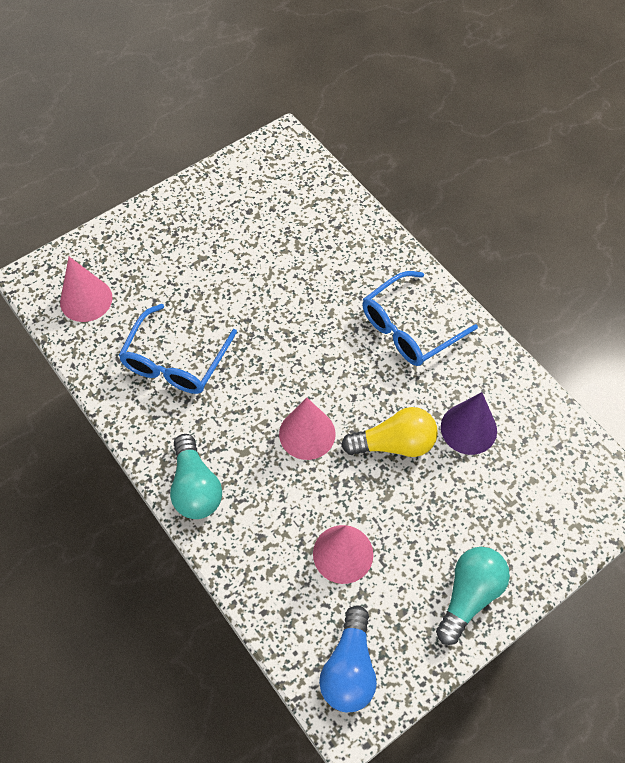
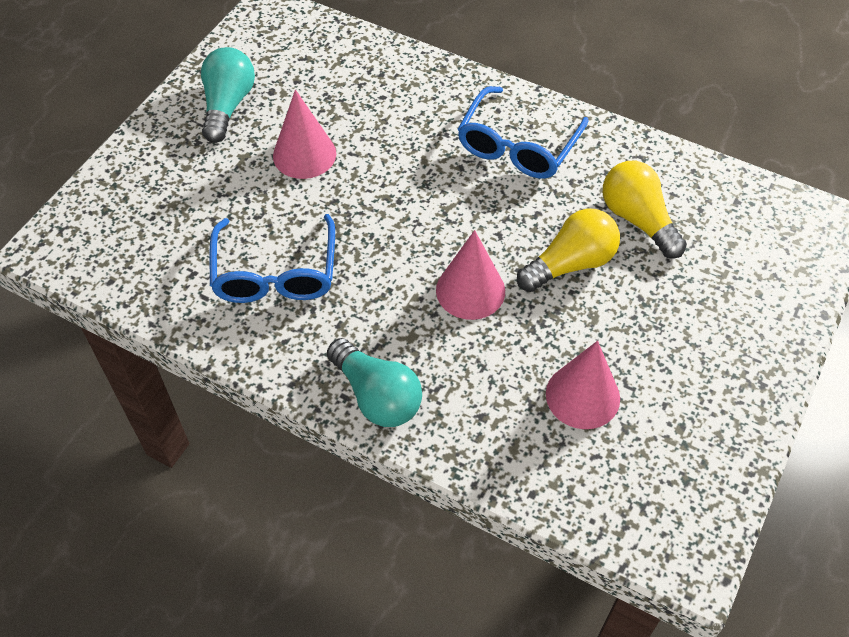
camera: 25 degrees left, 5 degrees down
pink cone [60,257,112,322] -> pink cone moved to [273,90,336,179]
blue light bulb [319,605,377,712] -> none
turquoise light bulb [436,547,510,645] -> turquoise light bulb moved to [201,47,255,143]
purple cone [441,392,497,455] -> yellow light bulb [603,161,687,259]

